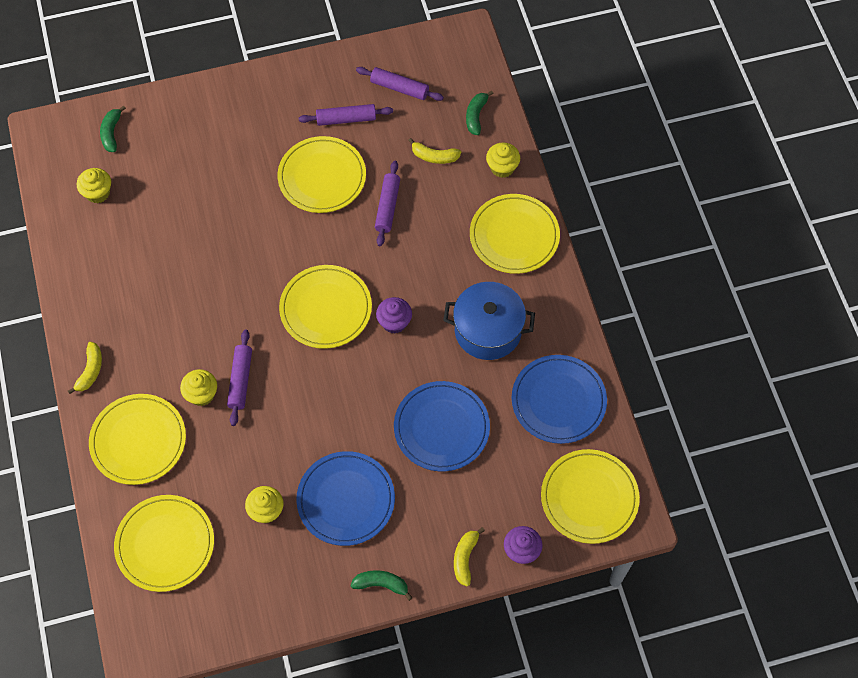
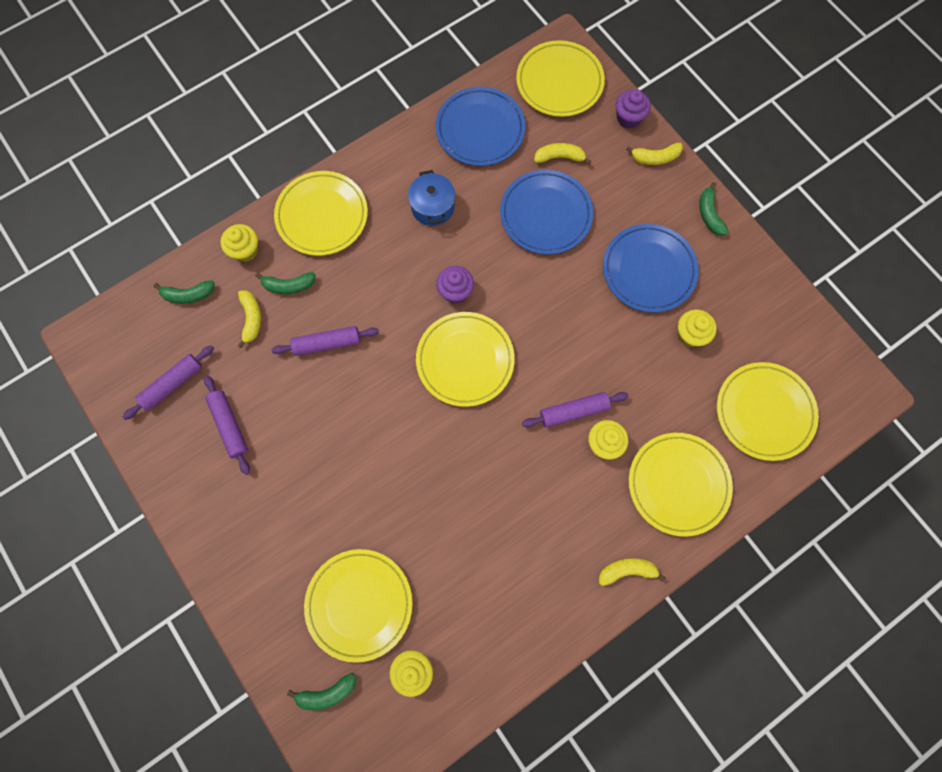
camera: 110 degrees left, 10 degrees up
yellow plate [278,136,366,213] -> yellow plate moved to [304,549,412,663]
purple rolling pin [356,67,444,101] -> purple rolling pin turned 45 degrees clockwise [123,346,214,420]
blue pot [443,282,535,360] -> blue pot [408,170,455,226], size x0.65
none -> green banana [255,272,316,294]
none -> yellow banana [534,143,591,164]

